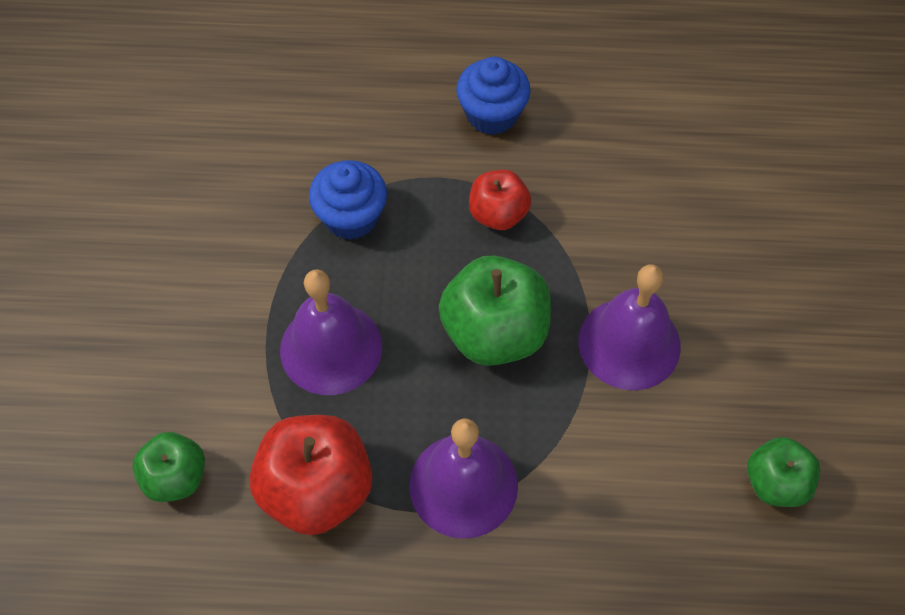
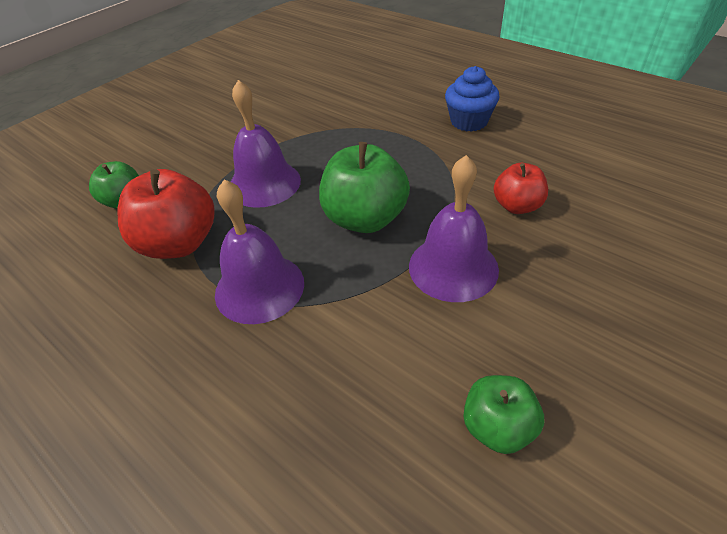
camera: 40 degrees right, 15 degrees down
blue cupcake [309,160,387,240] -> none
red apple [469,170,531,230] -> red apple moved to [494,163,548,214]

